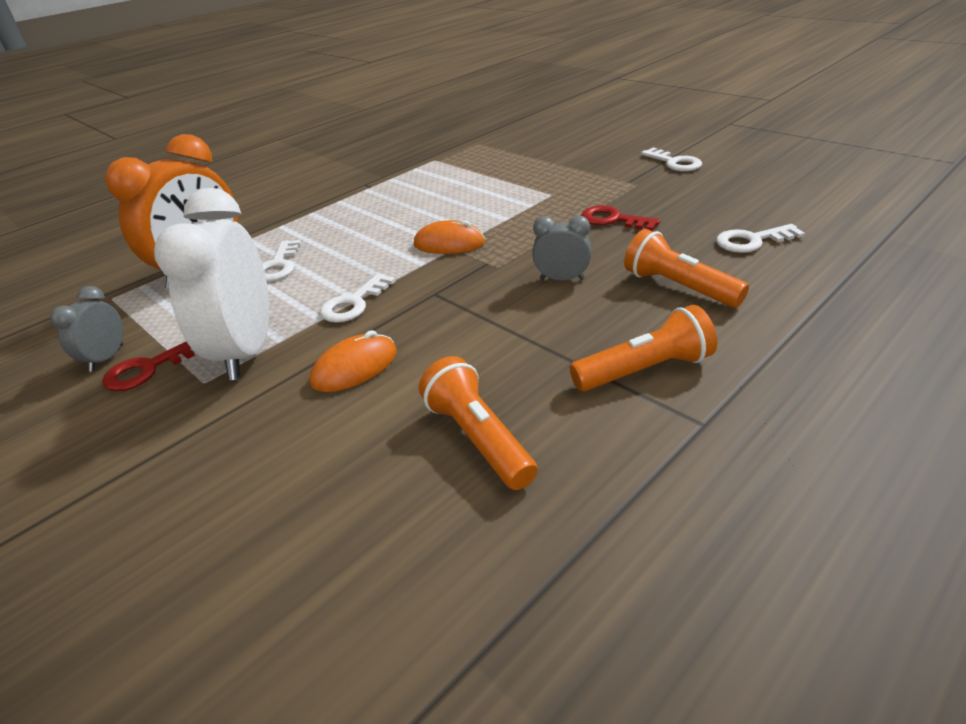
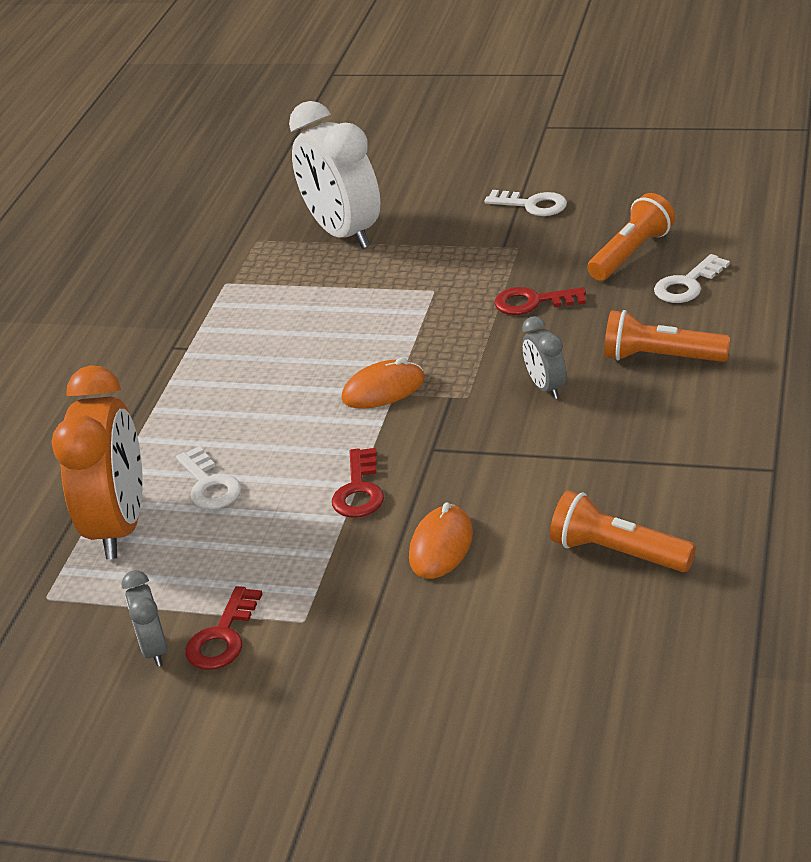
camera: 30 degrees left, 0 degrees up
white clock [154,188,269,380] -> white clock moved to [289,101,380,249]
white key [320,273,396,323] -> red key [332,448,384,518]
grey clock [532,216,591,280] -> grey clock turned 90 degrees counterclockwise [522,316,567,399]
orange flashlight [570,305,717,392] -> orange flashlight moved to [587,193,675,281]

